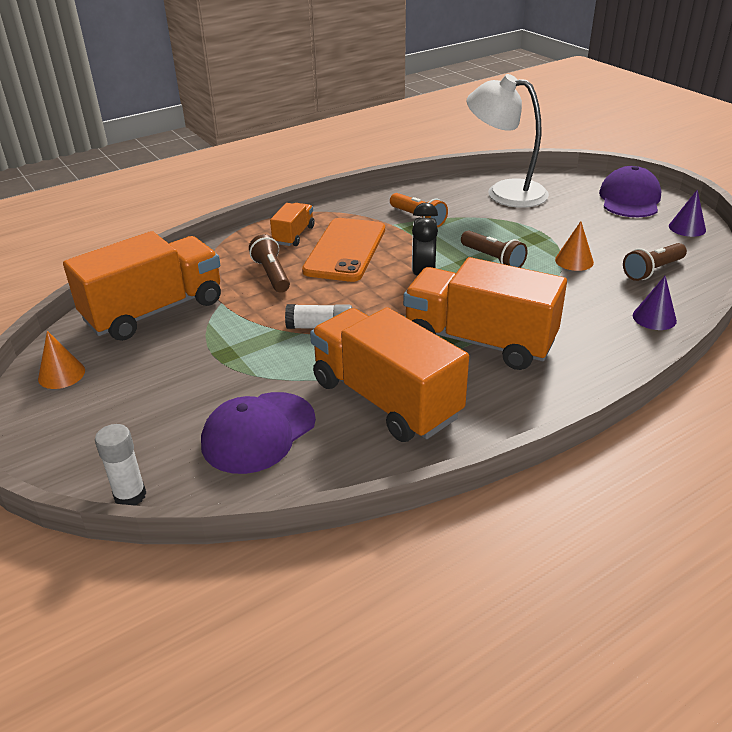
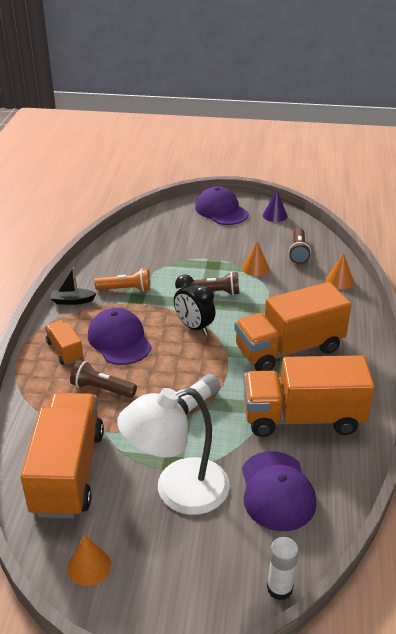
camera: 50 degrees left, 0 degrees up
orange phone [302,218,385,282] -> purple cap [88,308,152,365]
white lamp [467,74,549,208] -> white lamp moved to [117,387,230,515]
purple cone [633,275,677,330] -> orange cone [325,253,354,289]
none -> black boat [50,267,97,305]

